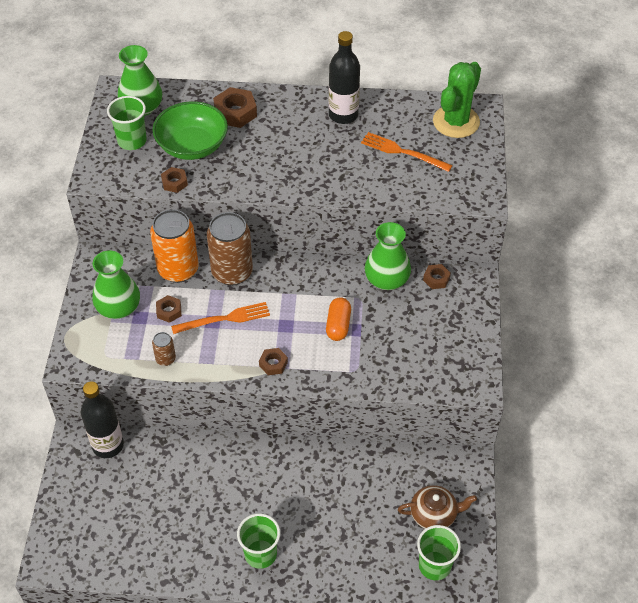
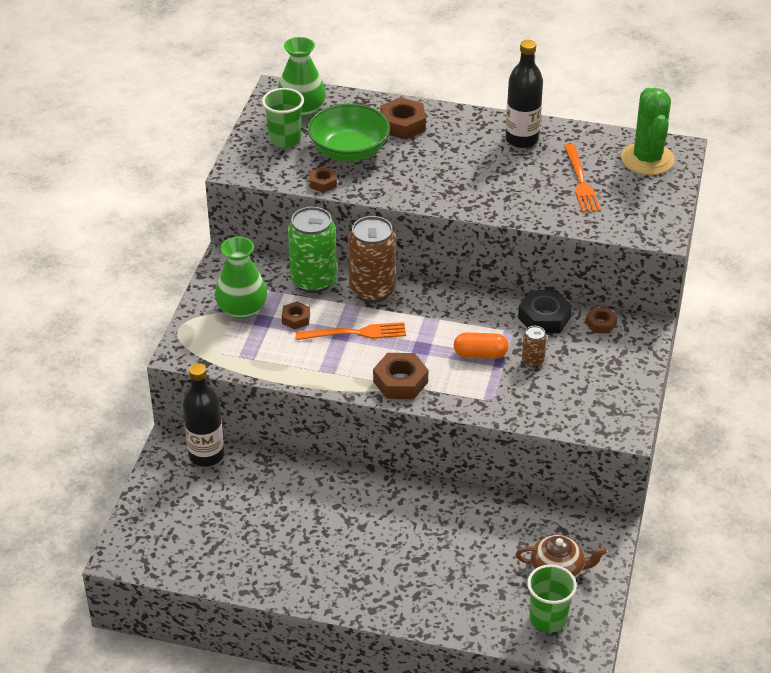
camera: 10 degrees right, 10 degrees down
orange can [150,209,199,283] -> green can [288,207,337,293]
brown can [152,332,176,366] -> brown can moved to [522,326,547,367]
green cup [237,513,280,569] -> none
brown nut [259,348,288,375] -> brown nut [373,353,428,399], size x1.70
orange capsule [326,297,351,341] -> orange capsule turned 75 degrees clockwise [454,333,509,358]
orange fork [361,132,453,172] -> orange fork turned 135 degrees counterclockwise [564,144,601,213]
green vase [365,222,411,290] -> black nut [518,290,572,333]
green cactus [433,62,481,138] -> green cactus turned 45 degrees counterclockwise [621,88,675,175]

